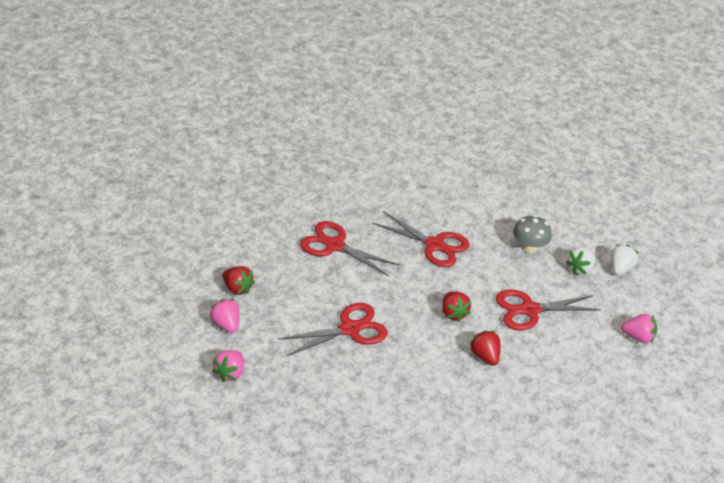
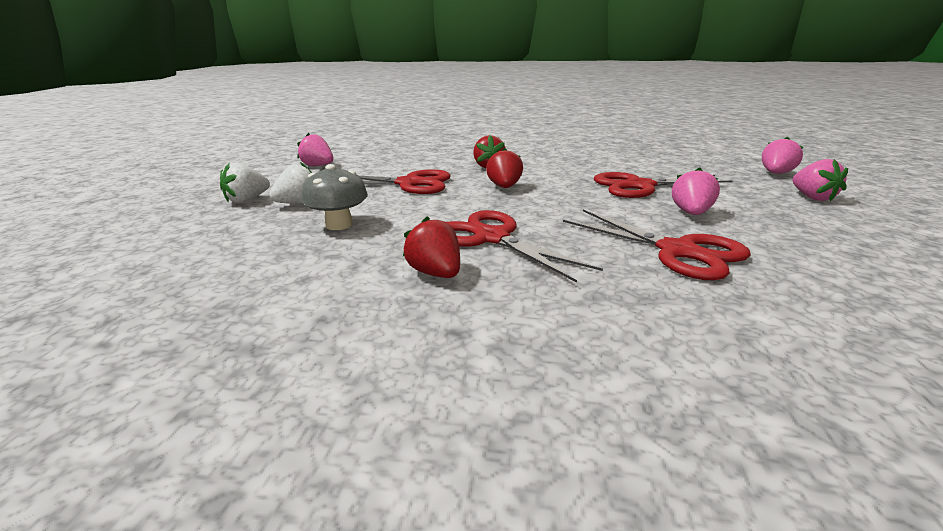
camera: 160 degrees left, 15 degrees down
red strawberry [222,266,255,295] -> red strawberry moved to [403,216,460,278]
none -> pink strawberry [672,167,720,215]

